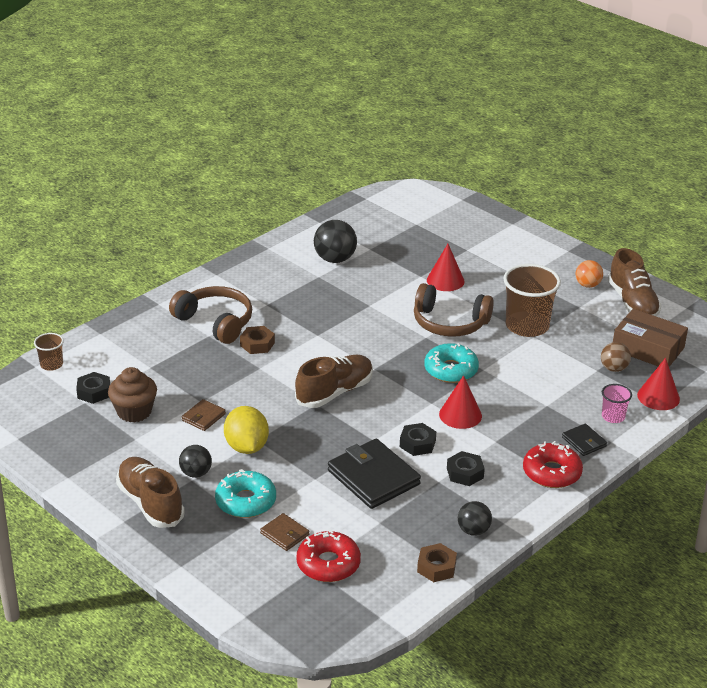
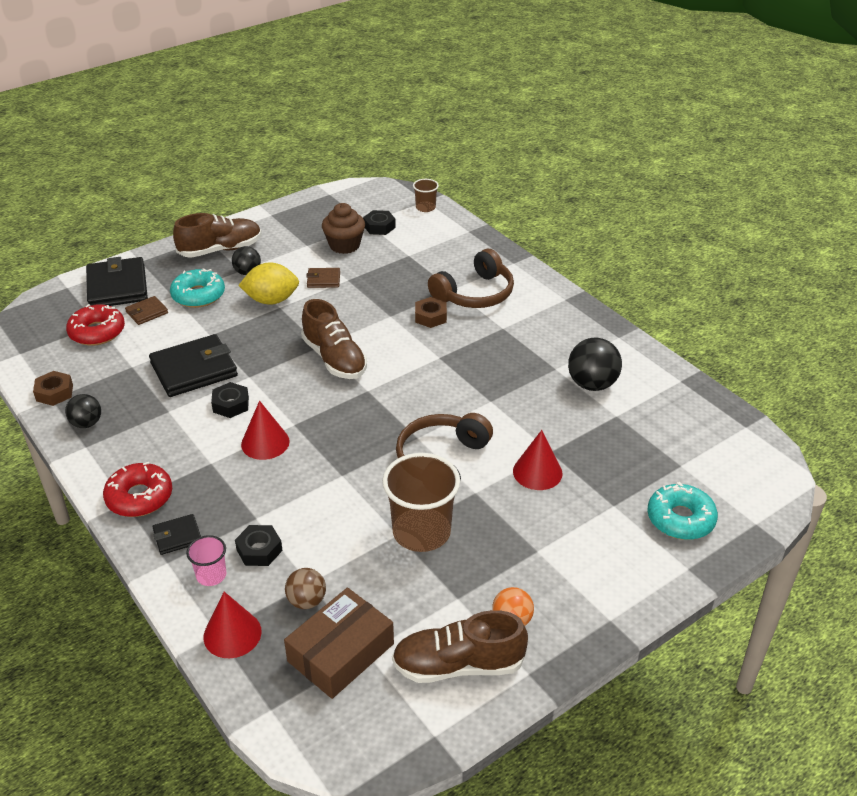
camera: 100 degrees right, 5 degrees up
brown wallet [182,399,226,431] -> brown wallet turned 45 degrees counterclockwise [306,268,340,288]
turquoise donut [424,343,479,383] -> turquoise donut moved to [647,482,718,540]
black nut [447,451,485,486] -> black nut moved to [235,525,283,566]
none -> black wallet [86,257,148,306]

